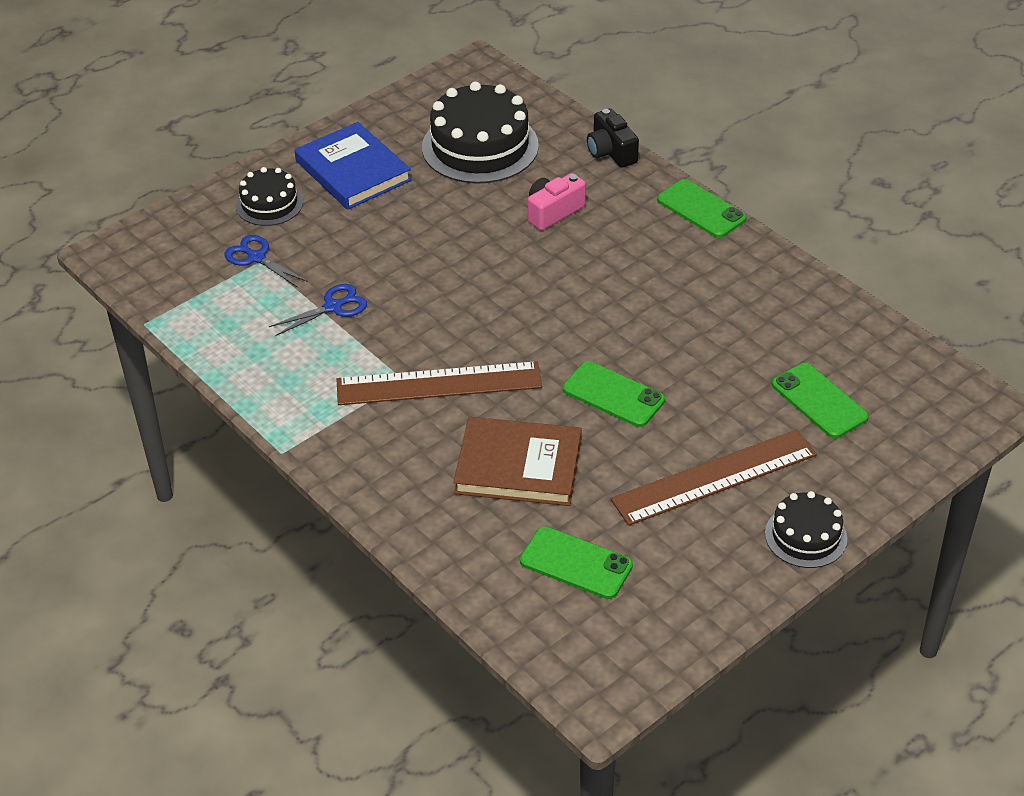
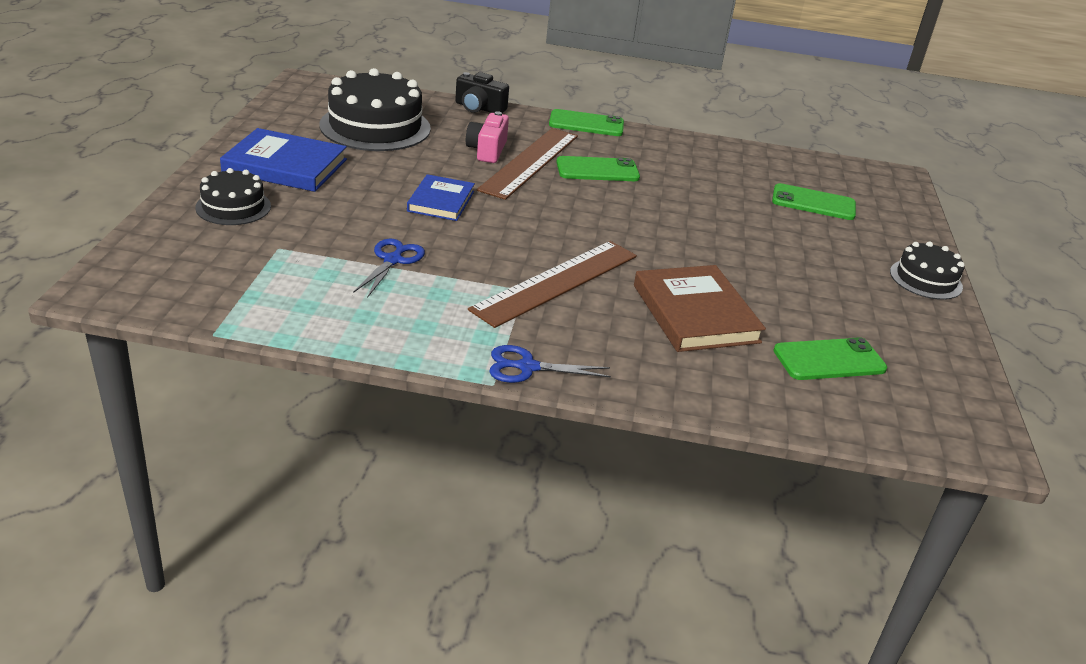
camera: 45 degrees left, 10 degrees down
blue scissors [225,235,308,288] -> blue scissors moved to [489,345,611,383]
brown book [453,417,582,506] -> brown book turned 75 degrees counterclockwise [634,265,766,352]
green phone [563,361,665,427] -> green phone moved to [556,156,640,181]
brown ruler [611,429,817,526] -> brown ruler moved to [477,128,578,200]
none -> blue book [407,174,475,221]

